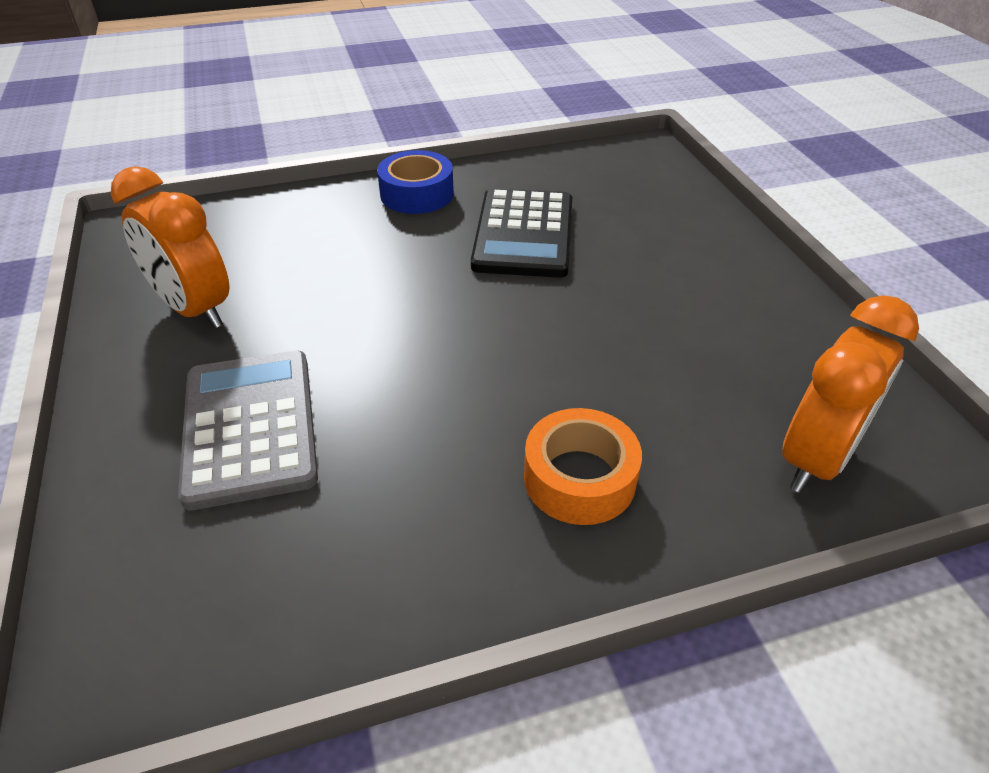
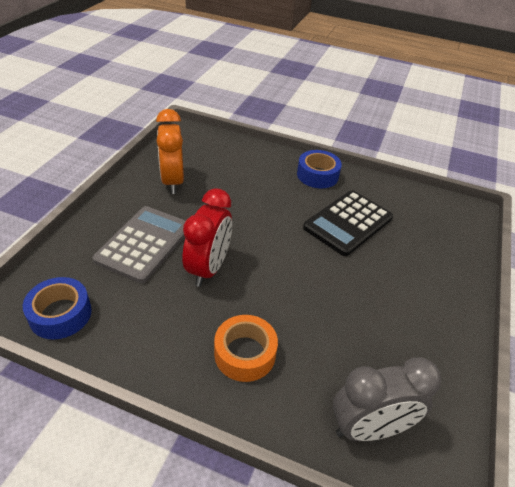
camera: 35 degrees right, 0 degrees up
orange clock [782,295,919,493] -> grey clock [333,357,442,441]
none -> blue tape [23,277,92,340]
none -> red clock [182,188,232,287]

